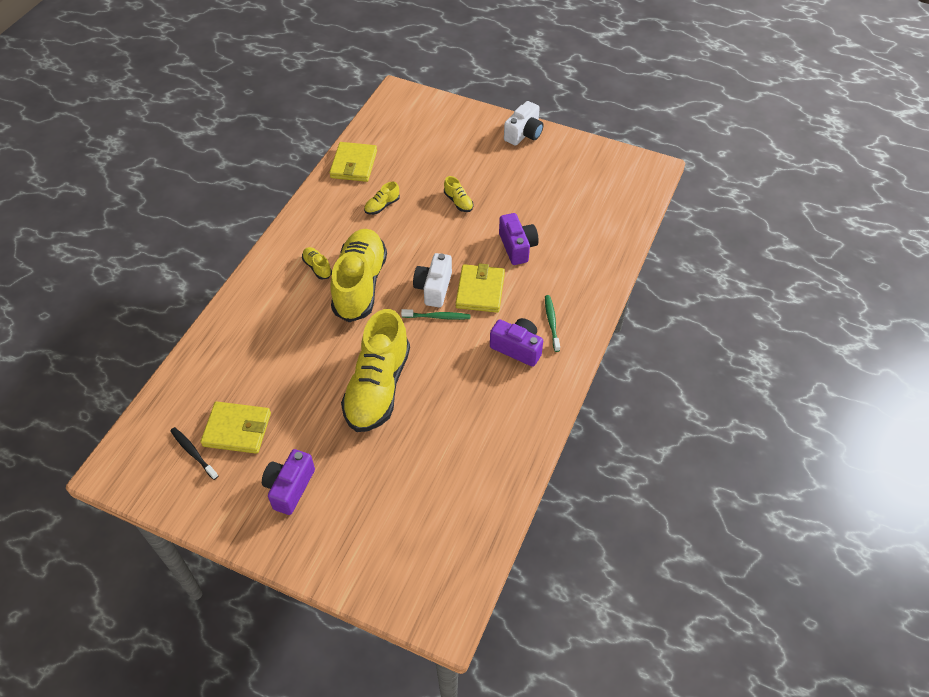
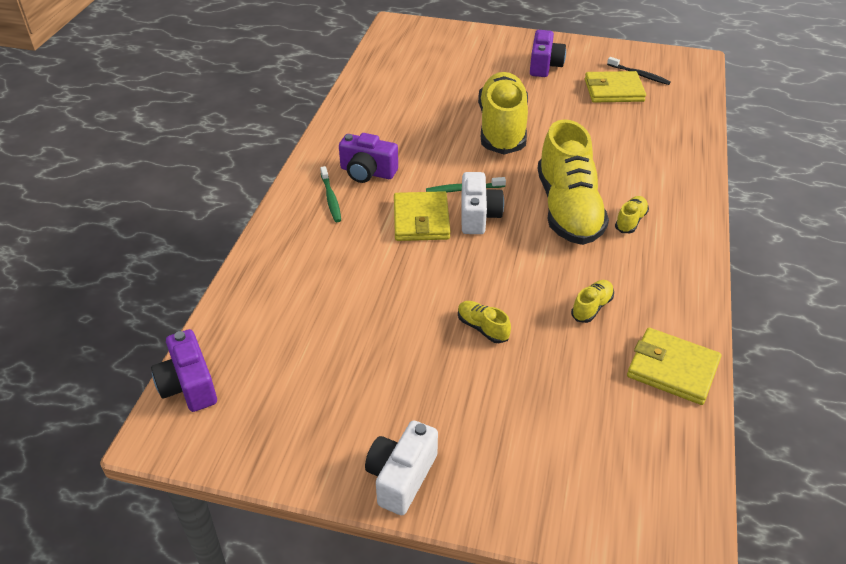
camera: 170 degrees right, 10 degrees down
yellow shoe [302,247,332,279] -> yellow shoe turned 105 degrees counterclockwise [615,196,649,233]
yellow wallet [329,142,377,182] -> yellow wallet turned 60 degrees counterclockwise [627,328,721,405]
purple camera [499,213,539,265] -> purple camera moved to [151,329,217,412]

